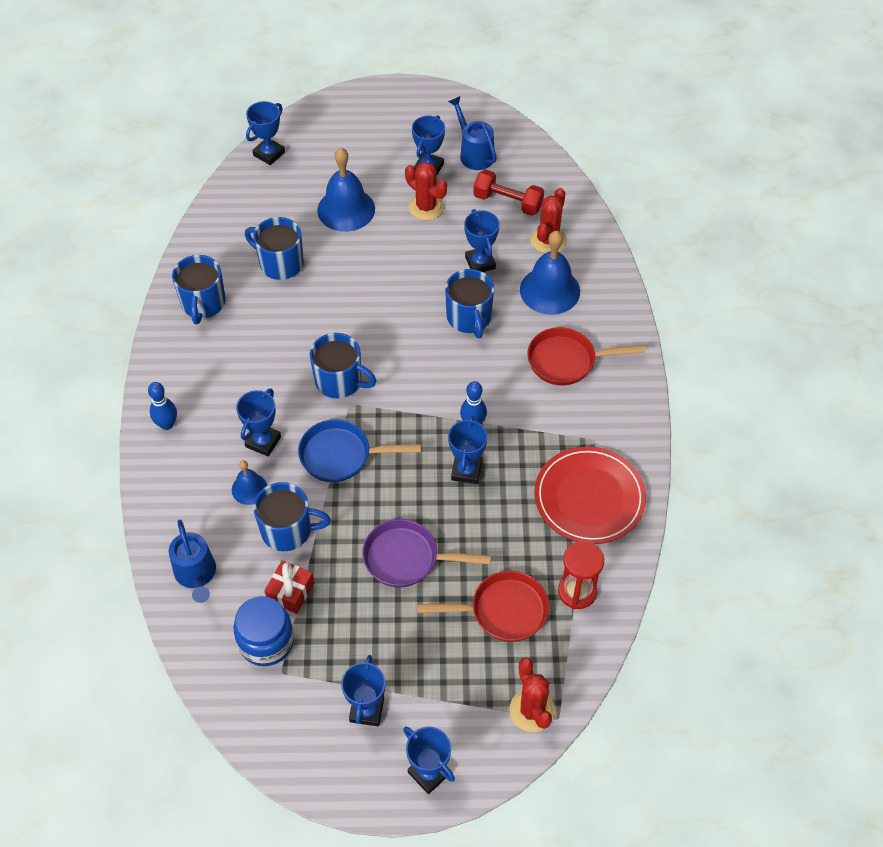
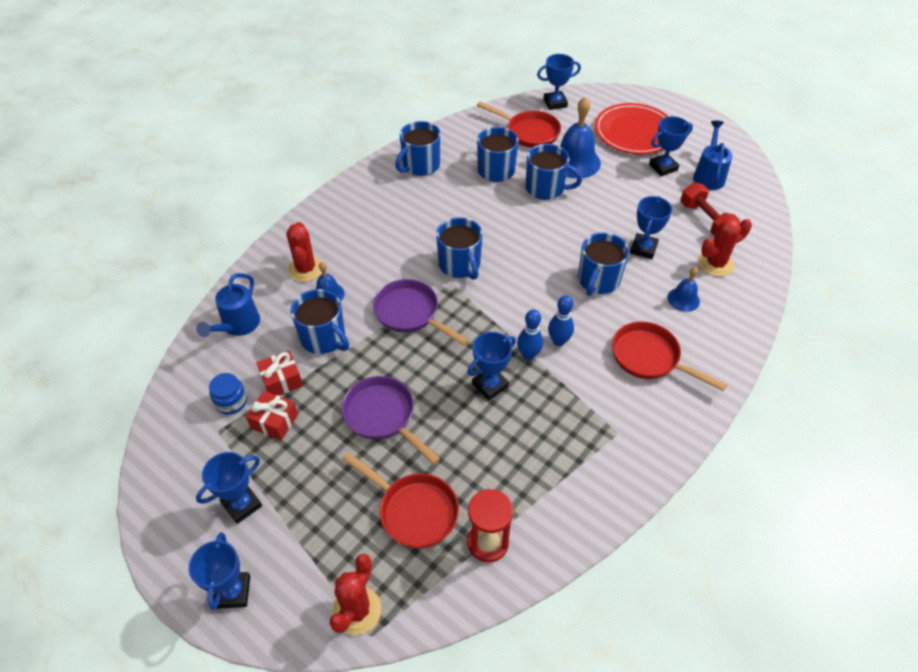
camera: 40 degrees right, 5 degrees down
blue bowling pin [148,382,177,430] -> blue bowling pin moved to [548,295,574,346]
blue jar [234,596,294,666] -> blue jar [209,373,247,415], size x0.62
blue trophy [236,389,281,456] -> none
blue pan [298,419,421,482] -> purple pan [373,279,469,346]
red cactus [405,162,447,220] -> red cactus moved to [286,222,322,282]
blue bell [520,231,580,315] -> blue bell [667,267,700,312], size x0.54
red plate [534,446,646,544] -> red plate moved to [595,103,669,154]
none -> red gift [246,391,298,440]
none -> red pan [477,102,561,148]
none -> blue mug [526,144,582,200]

